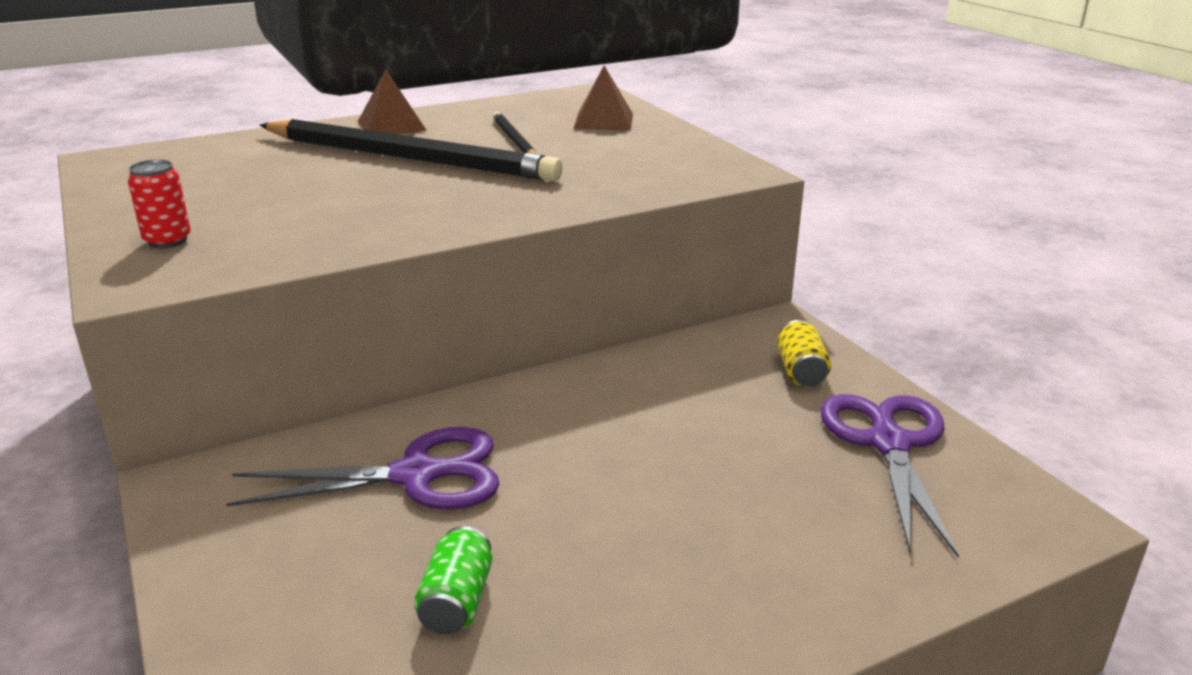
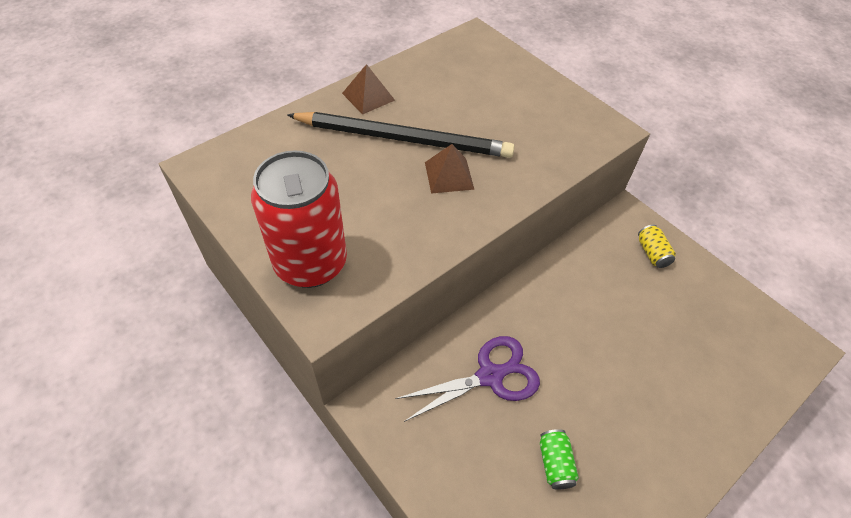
camera: 15 degrees left, 25 degrees up
red can [128,159,191,248] -> red can [251,150,347,288], size x2.49
black pencil [493,111,536,154] -> none
brown pyramid [573,66,633,130] -> brown pyramid moved to [425,144,475,194]
purple scissors [820,394,959,558] -> none

